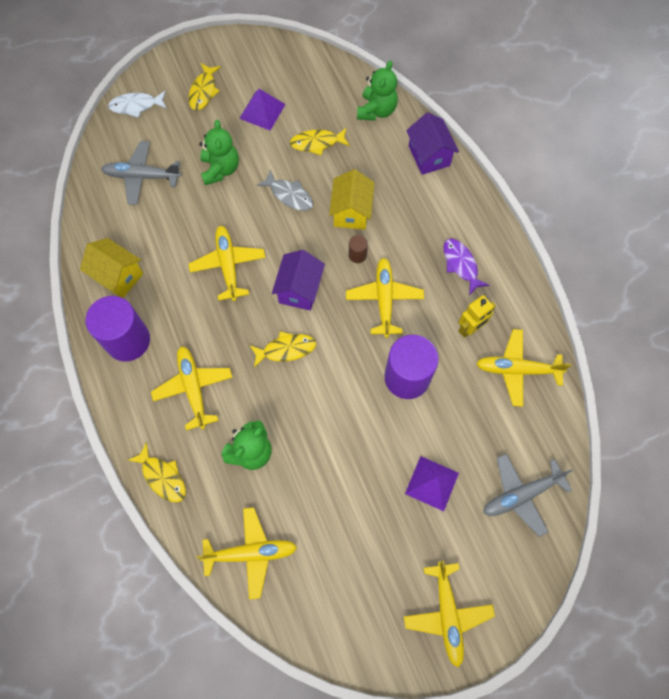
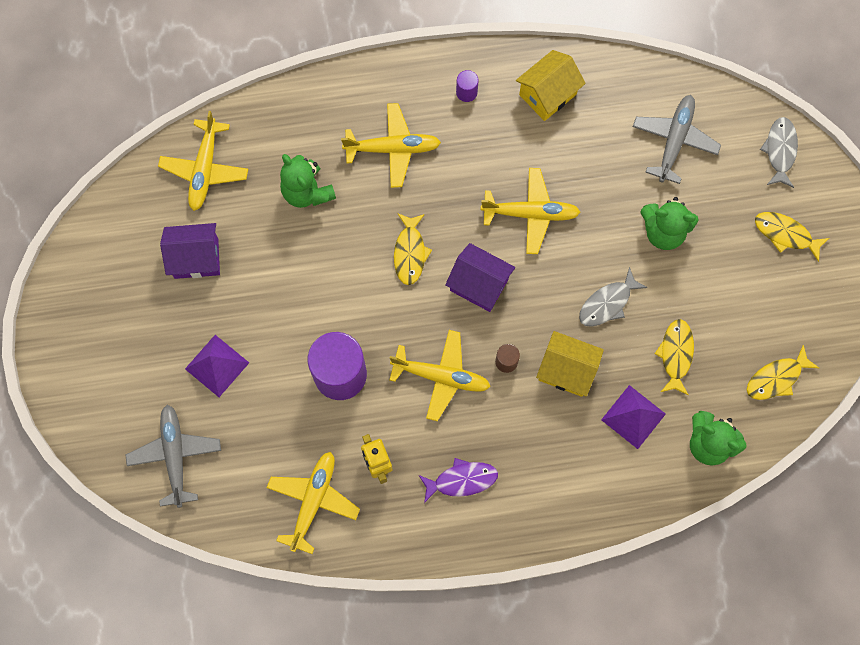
camera: 105 degrees right, 5 degrees up
purple cylinder [86,296,150,362] -> purple cylinder [456,70,479,102], size x0.43
white fish [108,91,167,118] -> grey fish [760,117,798,188]
yellow fish [128,442,186,502] -> yellow fish moved to [747,345,819,400]
purple pyramid [239,89,286,130] -> purple pyramid moved to [601,385,666,449]
yellow plane [404,561,495,667] -> none
purple house [406,113,459,175] -> purple house moved to [160,223,220,279]

